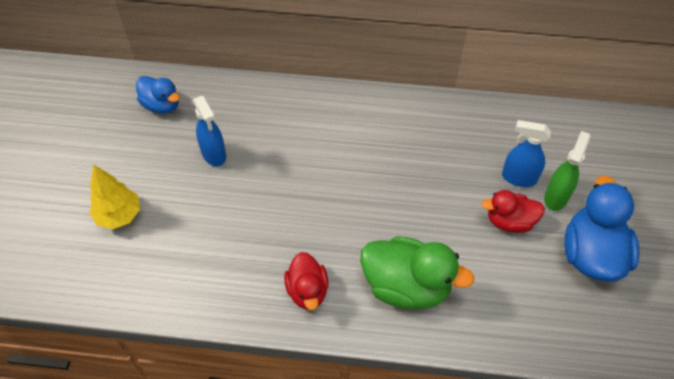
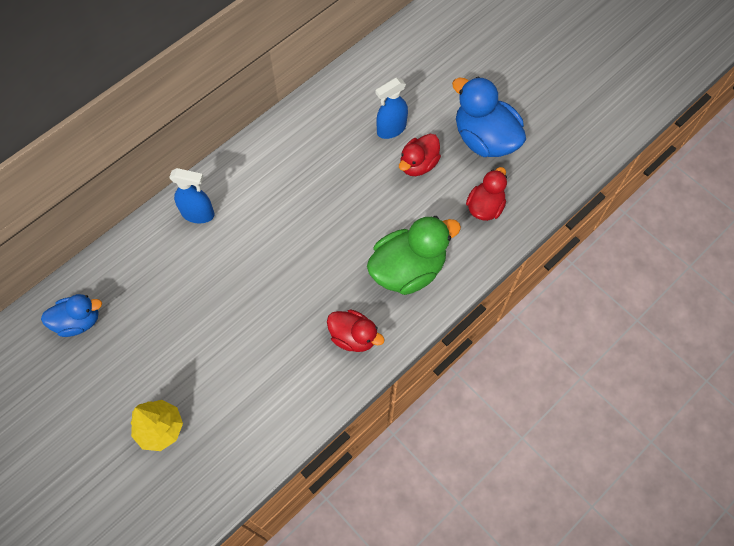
camera: 50 degrees left, 10 degrees up
blue spray bottle [193,96,226,166] -> blue spray bottle moved to [169,168,215,223]
green spray bottle [544,131,591,211] -> none
none -> red duck [466,167,507,221]

